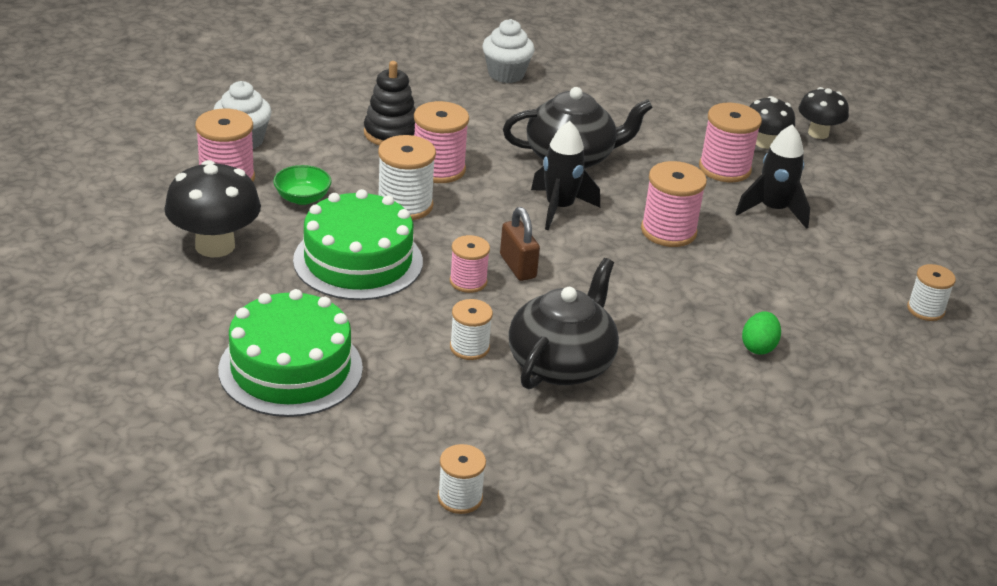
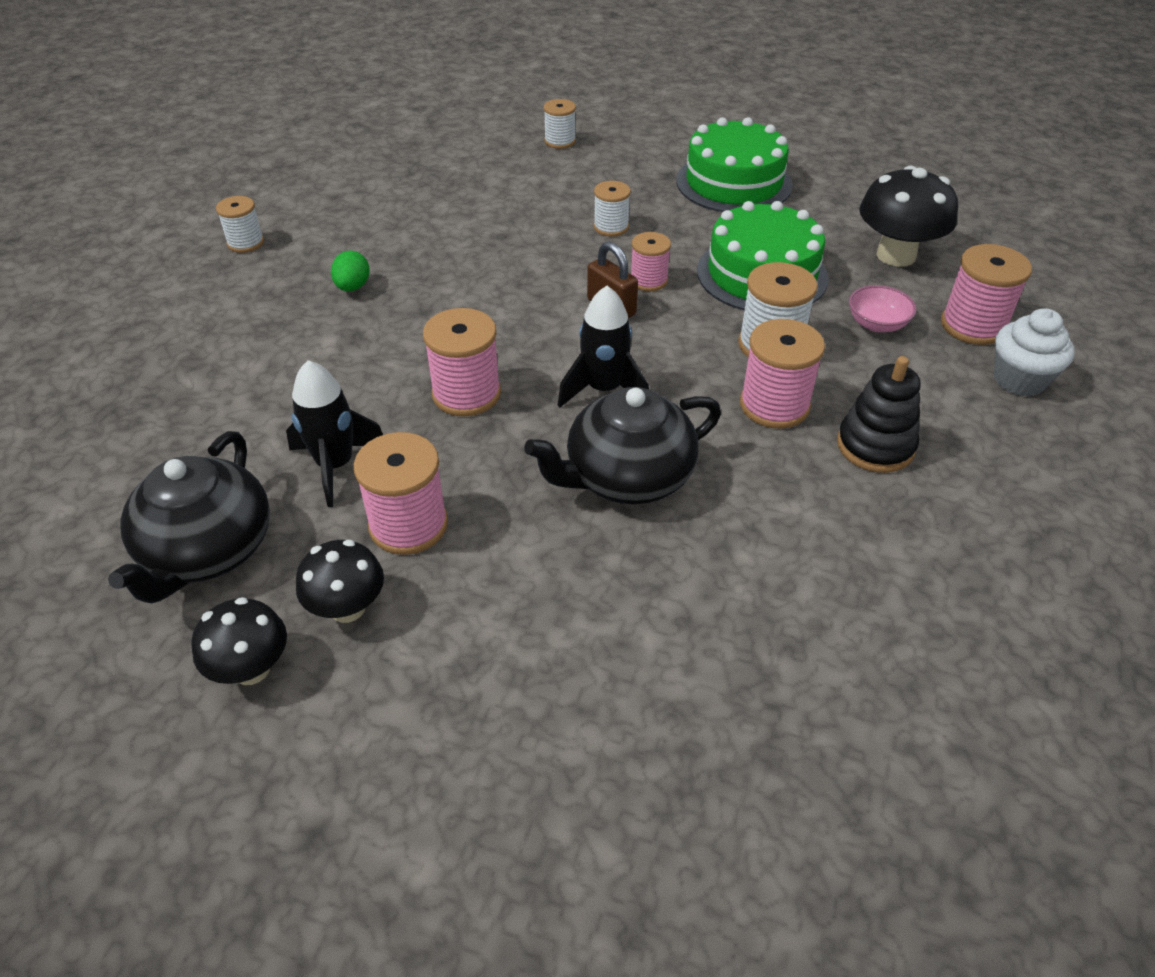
camera: 165 degrees right, 10 degrees up
green bowl [273,165,332,205] -> pink bowl [849,285,917,332]
white cupcake [482,19,535,83] -> none
black teapot [508,258,619,389] -> black teapot moved to [108,431,270,603]
white spool [907,264,956,321] -> white spool moved to [216,196,264,253]

